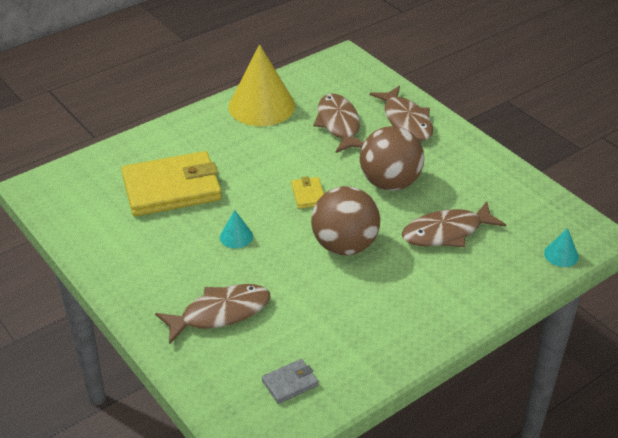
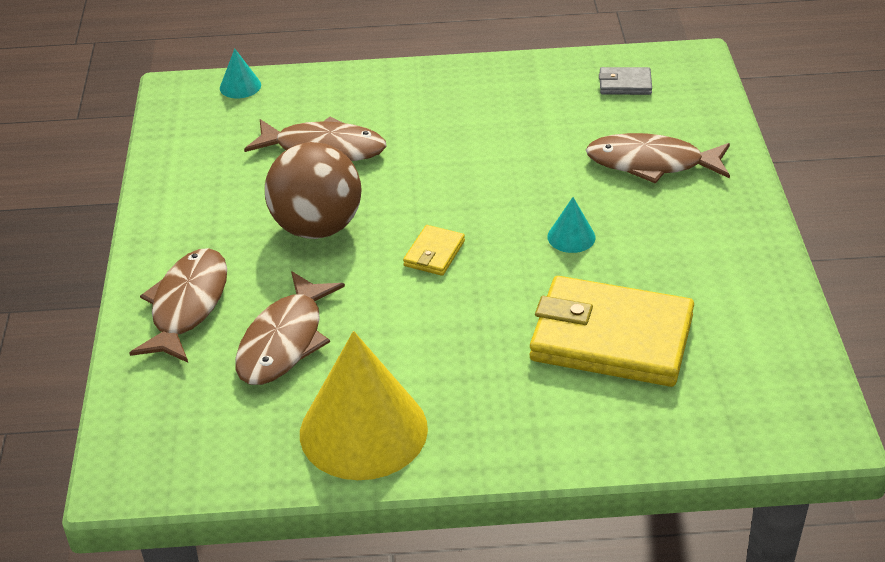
camera: 145 degrees left, 0 degrees up
brown ball [311,186,380,255] -> none

